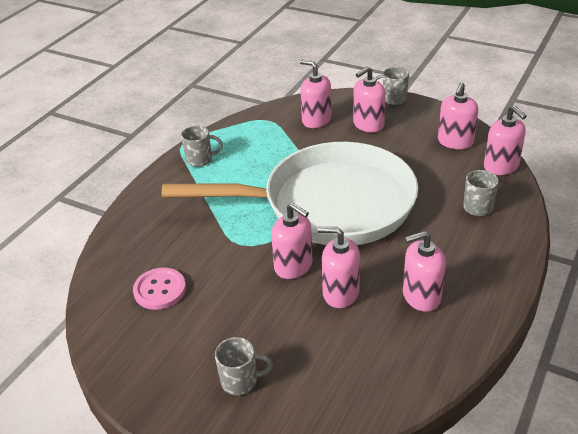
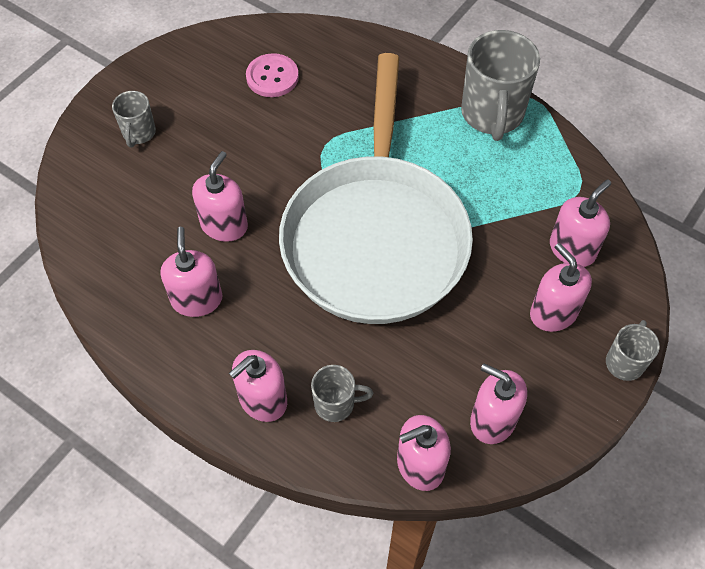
camera: 95 degrees right, 20 degrees up
grey mug [181,125,223,167] -> grey mug [461,30,540,141], size x1.92
pink soap dispenser [271,203,312,279] -> pink soap dispenser moved to [229,350,287,422]

